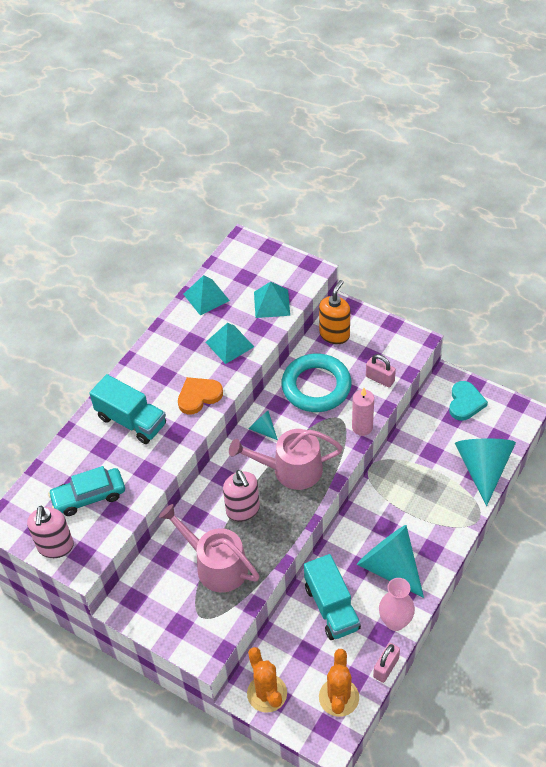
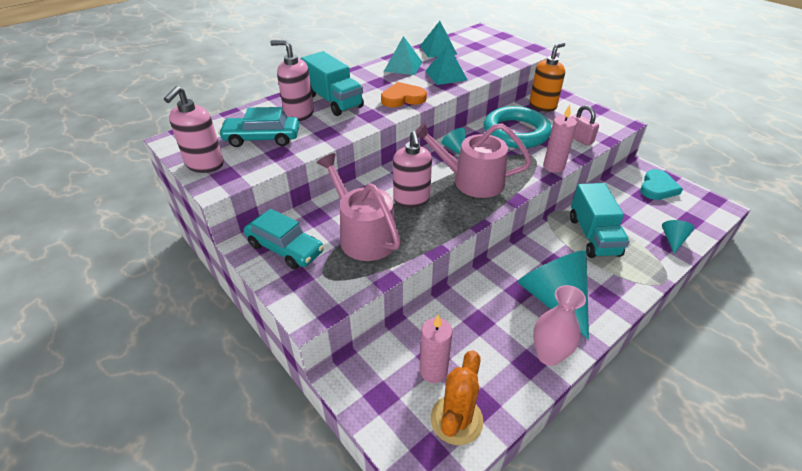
camera: 15 degrees right, 10 degrees down
orange cactus [247,647,287,713] -> none
turquoise pyramid [254,281,290,318] -> turquoise pyramid moved to [384,36,422,75]
turquoise truck [304,554,361,640] -> turquoise truck moved to [570,183,630,258]
pink padlock [373,643,400,683] -> none
turquoise cone [455,438,516,506] -> turquoise cone [662,220,694,254], size x0.45
none -> turquoise car [243,209,324,269]
none -> pink soap dispenser [270,40,314,121]
none -> pink candle [420,315,453,383]

